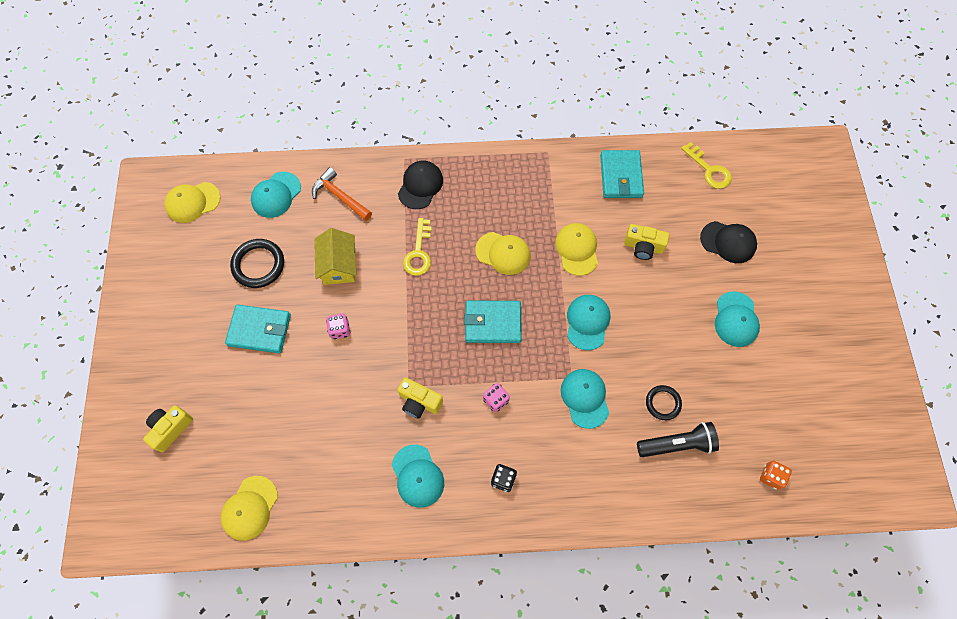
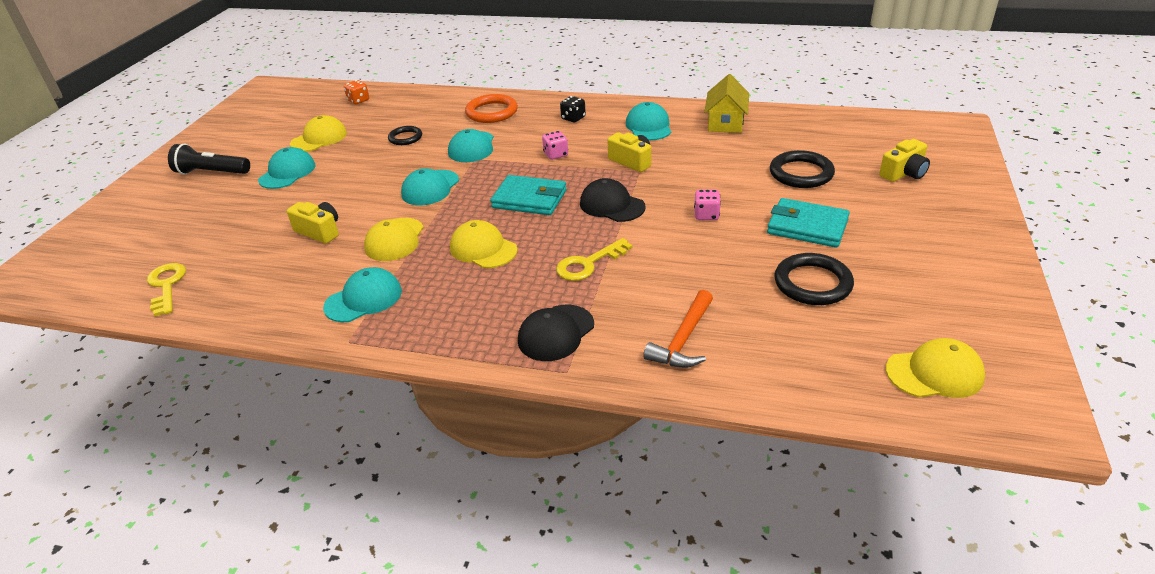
camera: 160 degrees left, 30 degrees down
yellow cap [221,476,278,541] -> yellow cap moved to [290,115,347,152]
turquoise cap [251,172,301,218] -> turquoise cap moved to [323,267,402,322]
orange hammer [312,167,372,221] -> orange hammer turned 60 degrees clockwise [643,290,713,368]
yellow house [314,228,356,285] -> yellow house moved to [704,74,749,133]
yellow key [403,218,432,276] -> yellow key turned 150 degrees counterclockwise [556,238,632,281]
turquoise wallet [600,150,644,198] -> none
black flashlight [637,422,719,457] -> black flashlight moved to [168,144,250,174]
black cap [700,221,757,263] -> black cap moved to [580,178,646,222]
none -> orange ring [465,94,518,123]
none -> black ring [770,150,835,188]

